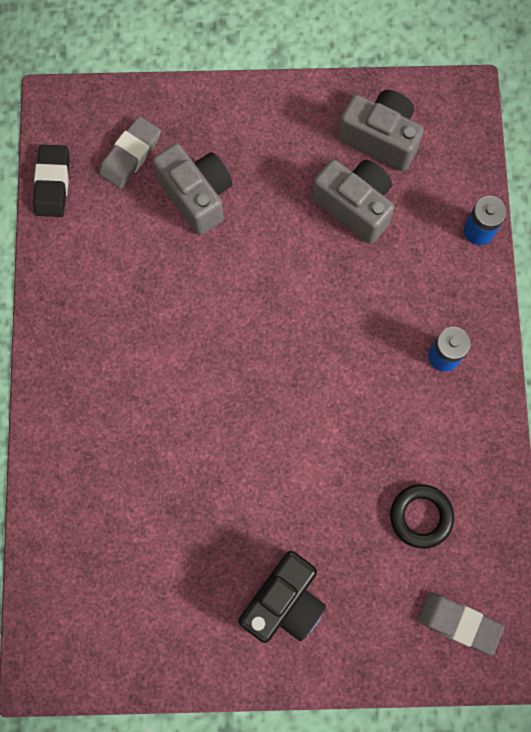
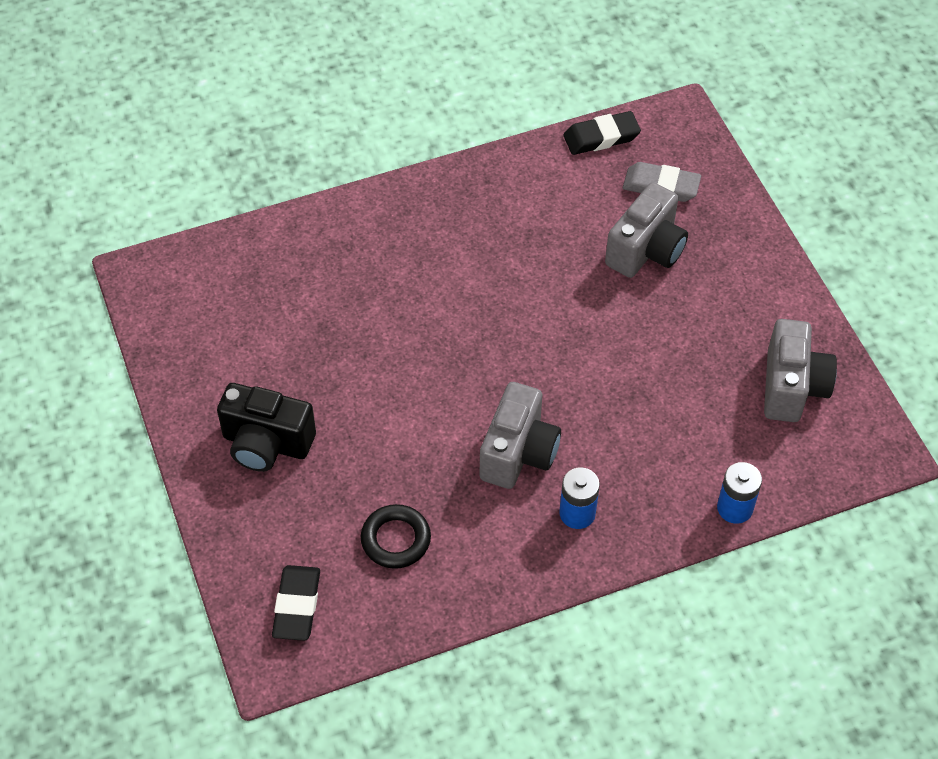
camera: 70 degrees right, 20 degrees down
grey camera [312,159,394,244] -> grey camera moved to [479,382,561,489]
grey eraser [418,592,504,656] -> black eraser [272,565,320,641]

